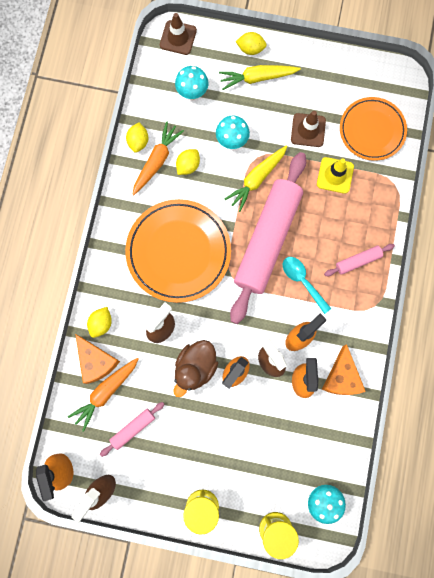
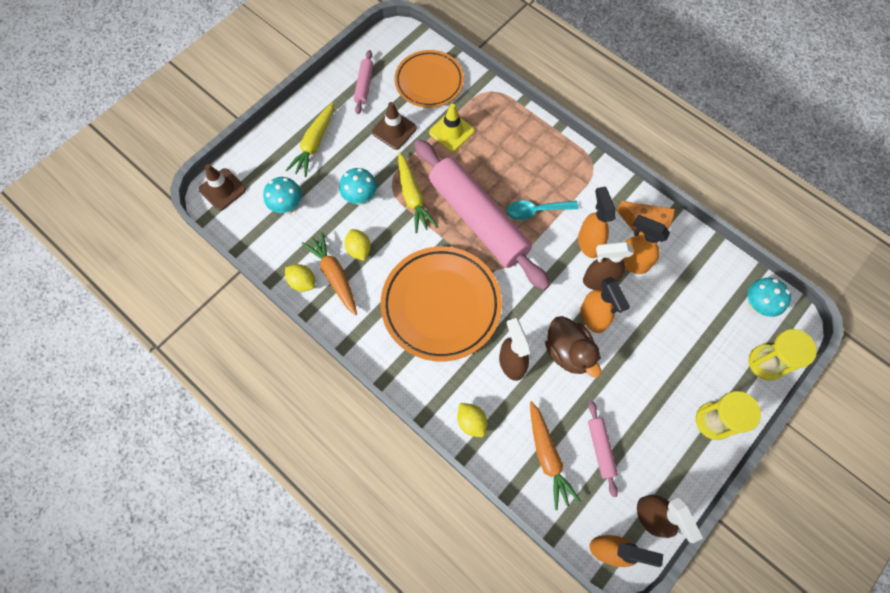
camera: 60 degrees left, 10 degrees down
orange cheese [75,334,120,384] -> none
yellow lemon [236,32,267,55] -> none
pink rolling pin [324,244,395,276] -> pink rolling pin moved to [354,50,374,114]

